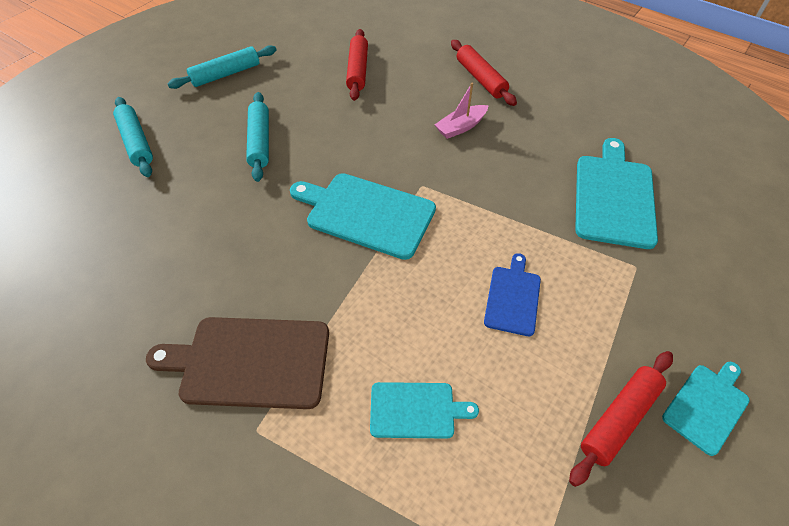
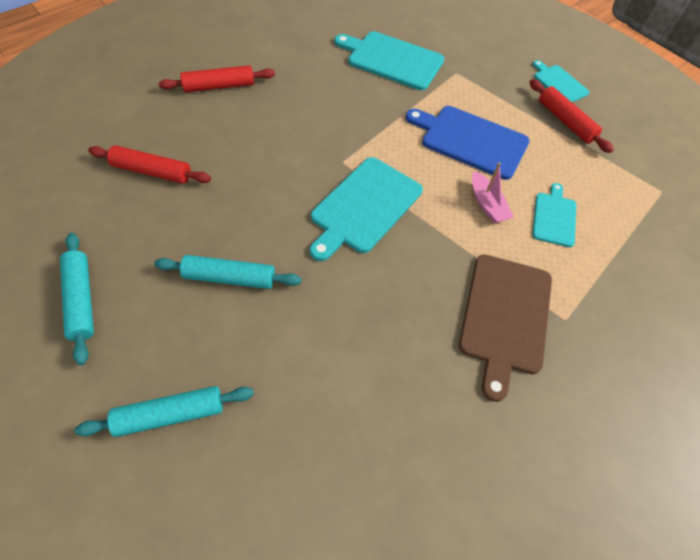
camera: 80 degrees left, 5 degrees up
pink boat [434,83,489,139] -> pink boat moved to [472,163,514,223]
blue cutting board [484,253,541,336] -> blue cutting board [405,106,530,180], size x1.75

